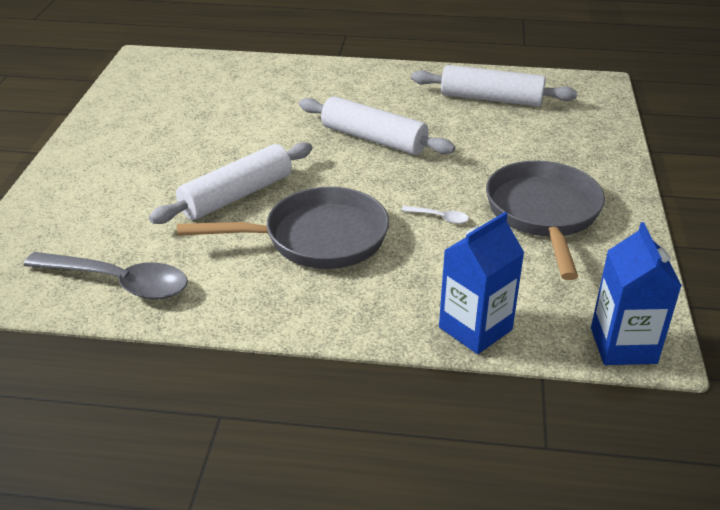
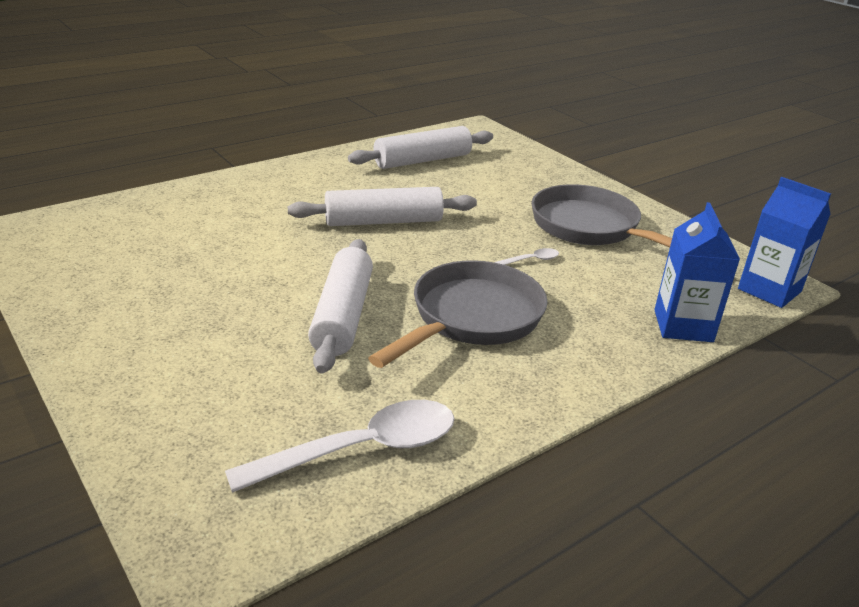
camera: 45 degrees left, 5 degrees down
grey spoon [23,252,188,299] -> white spoon [225,400,455,493]

